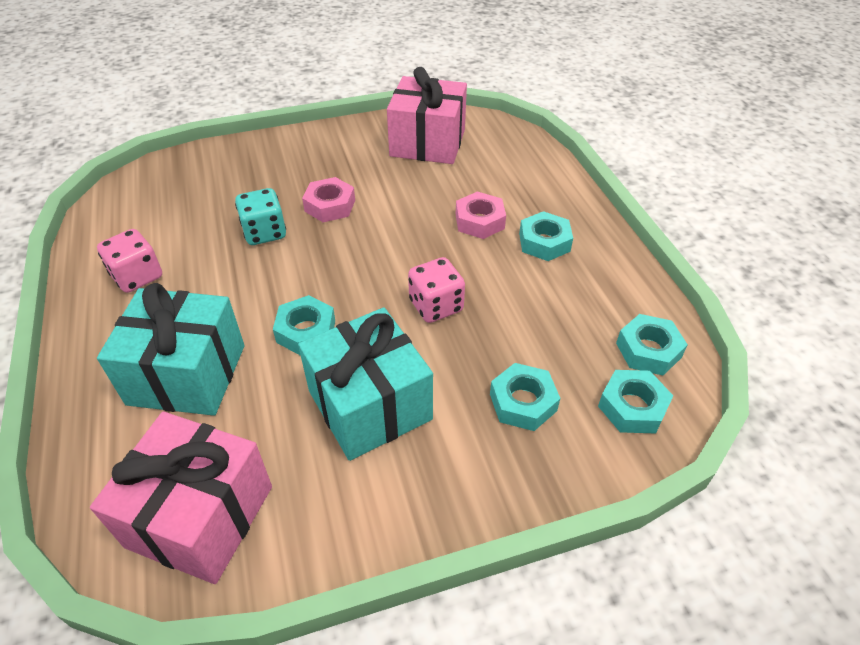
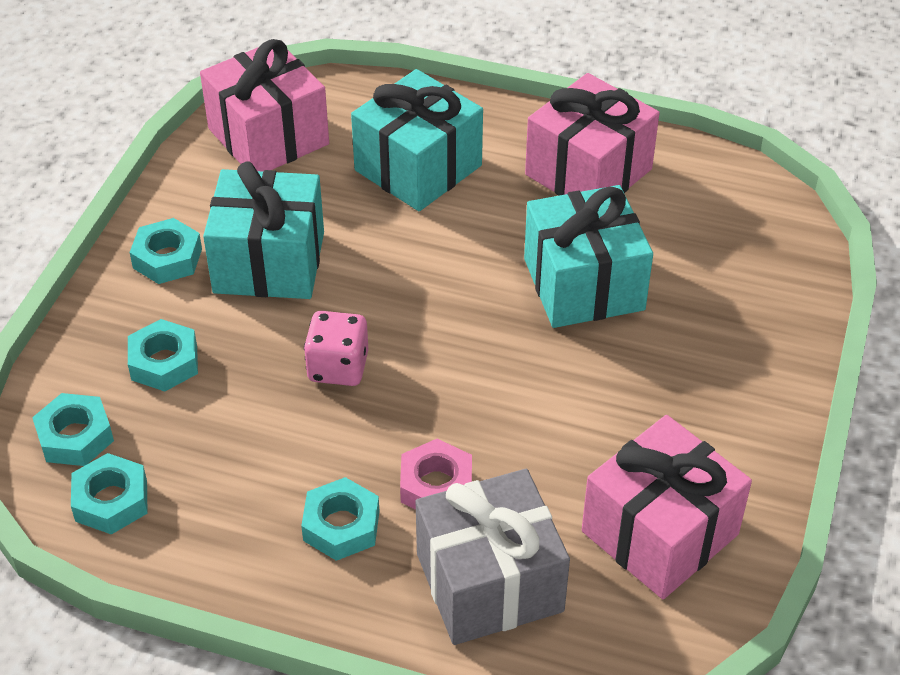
camera: 125 degrees right, 0 degrees up
pink dice [97,229,162,293] -> pink gift [525,73,659,196]
turquoise dice [235,188,286,245] -> turquoise gift [524,185,653,328]
turquoise nut [273,295,335,356] -> turquoise nut moved to [129,218,202,284]
pink nut [302,177,355,222] -> none
none -> grey gift [416,469,570,645]

